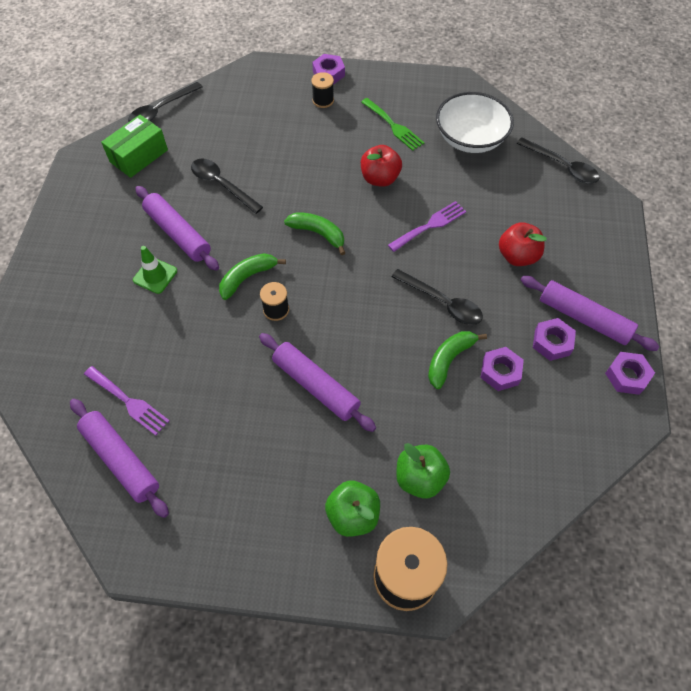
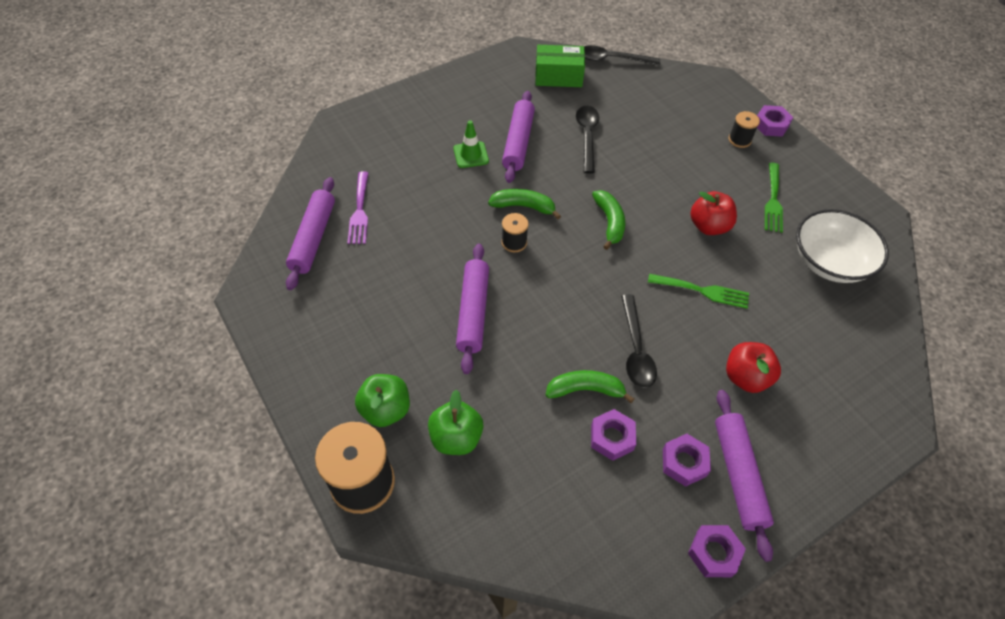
camera: 50 degrees right, 5 degrees down
purple fork [388,201,466,252] -> green fork [648,274,749,309]
black spoon [516,137,599,184] -> none

